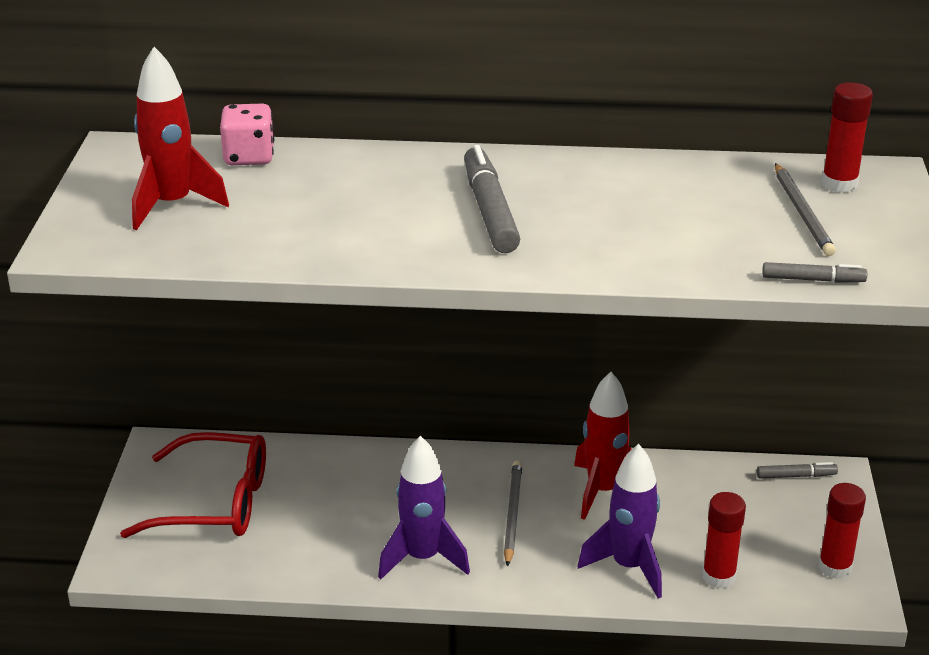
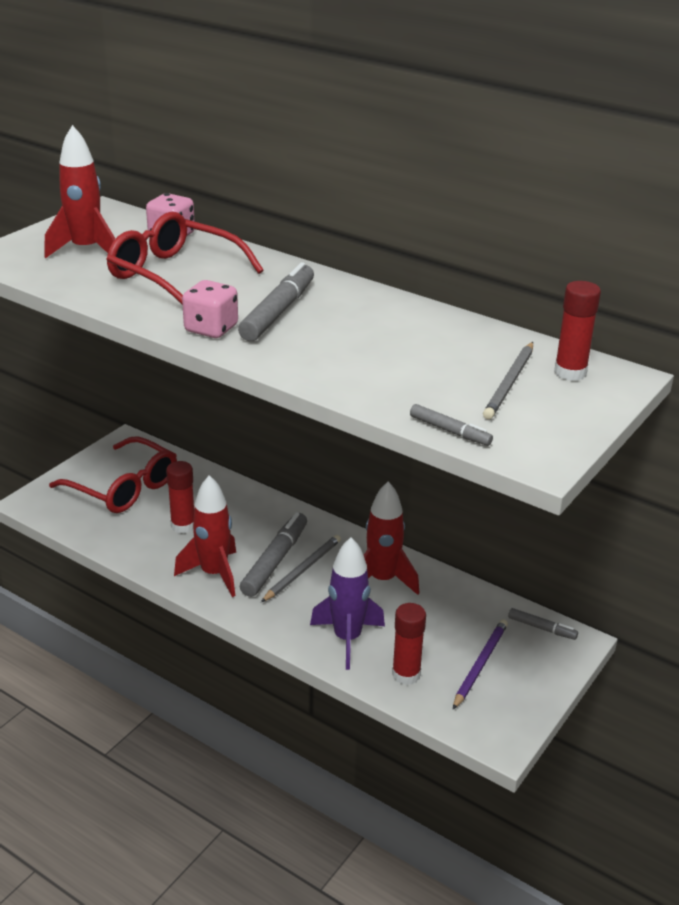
camera: 30 degrees right, 0 degrees up
purple rocket [378,436,470,579] -> red rocket [174,475,236,597]
red glue stick [818,483,866,579] -> red glue stick moved to [166,461,194,533]
none -> red glasses [107,212,264,304]
none -> pink dice [182,280,238,338]
none -> grey marker [240,512,307,597]
none -> purple pencil [453,619,508,709]

